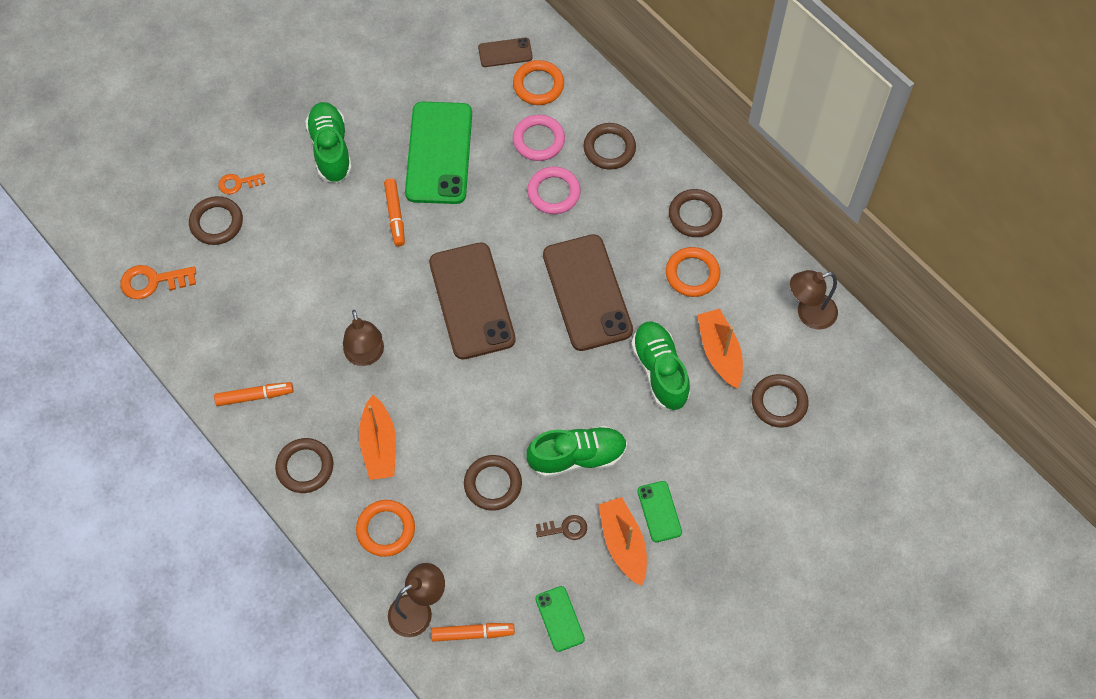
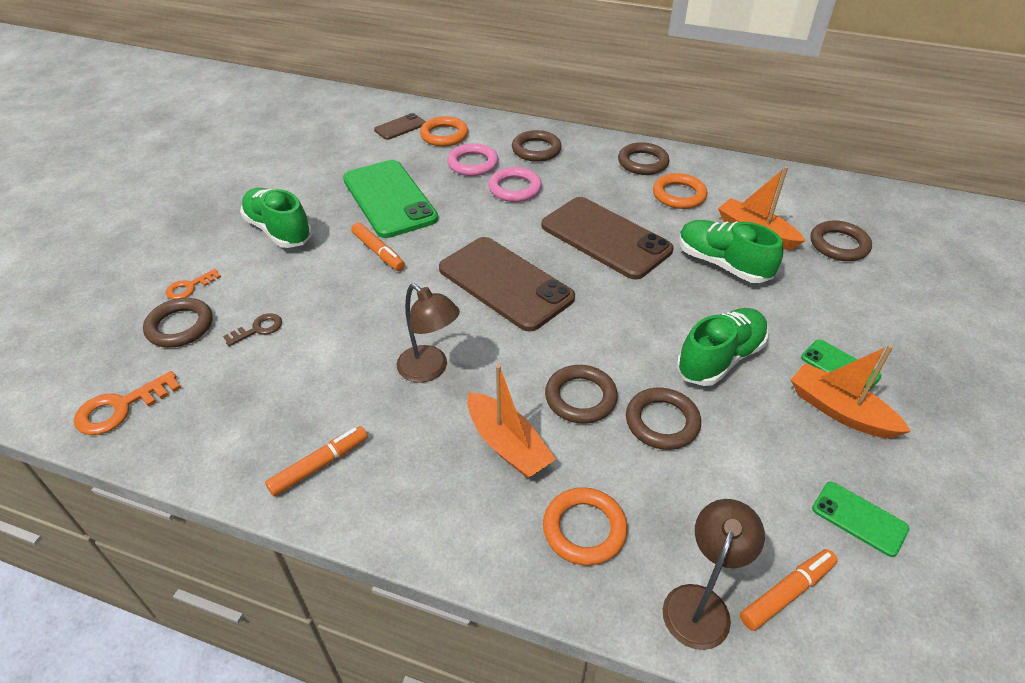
camera: 30 degrees left, 20 degrees down
brown ring [275,438,333,493] -> brown ring moved to [545,365,618,424]
brown key [536,515,587,540] -> brown key moved to [223,313,282,346]
brown lamp [790,270,838,330] -> none

